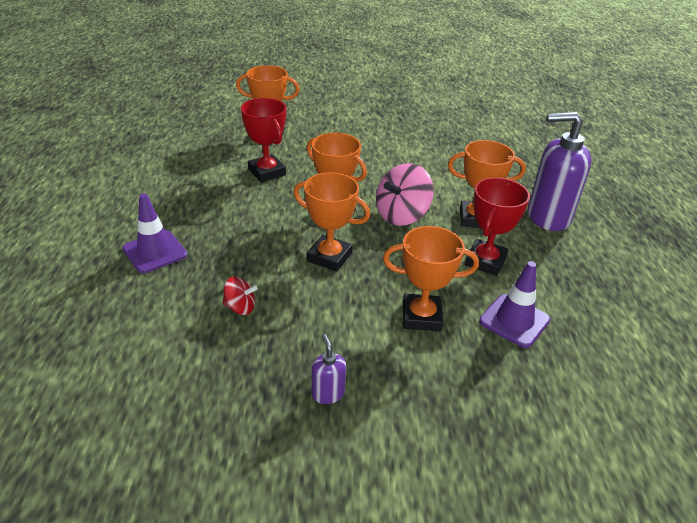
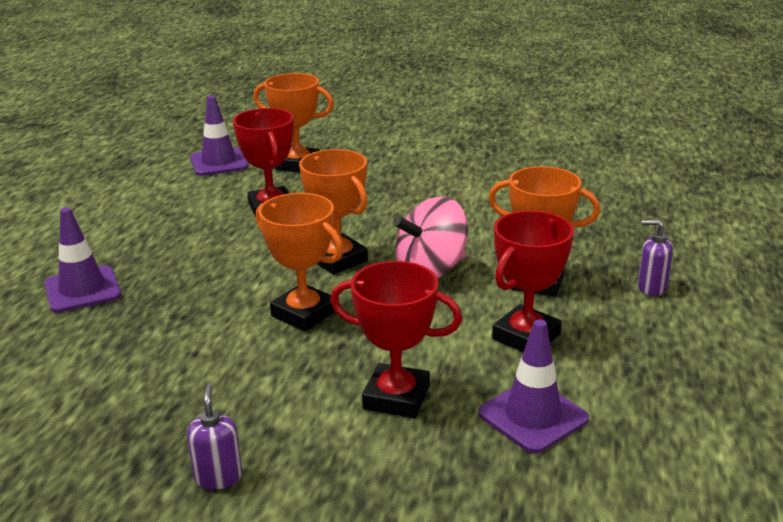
camera: 15 degrees right, 10 degrees down
red spinning top [222,277,258,315] -> none
orange trophy [383,226,479,331] -> red trophy [330,261,462,418]
purple soap dispenser [528,112,592,231] -> purple soap dispenser [638,220,673,296], size x0.44
none -> purple traffic cone [190,96,248,176]

